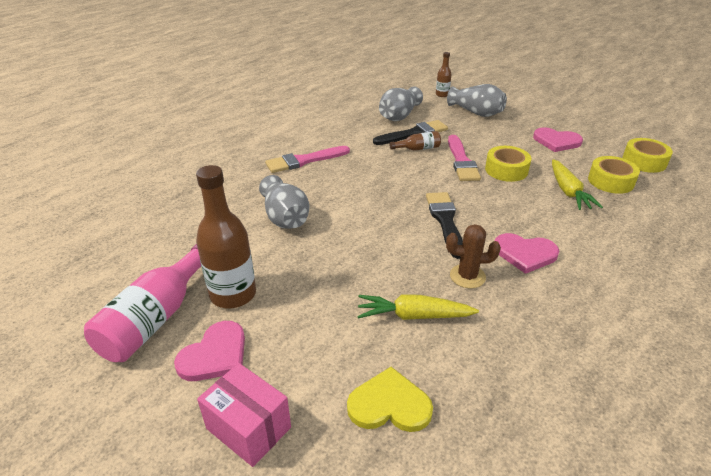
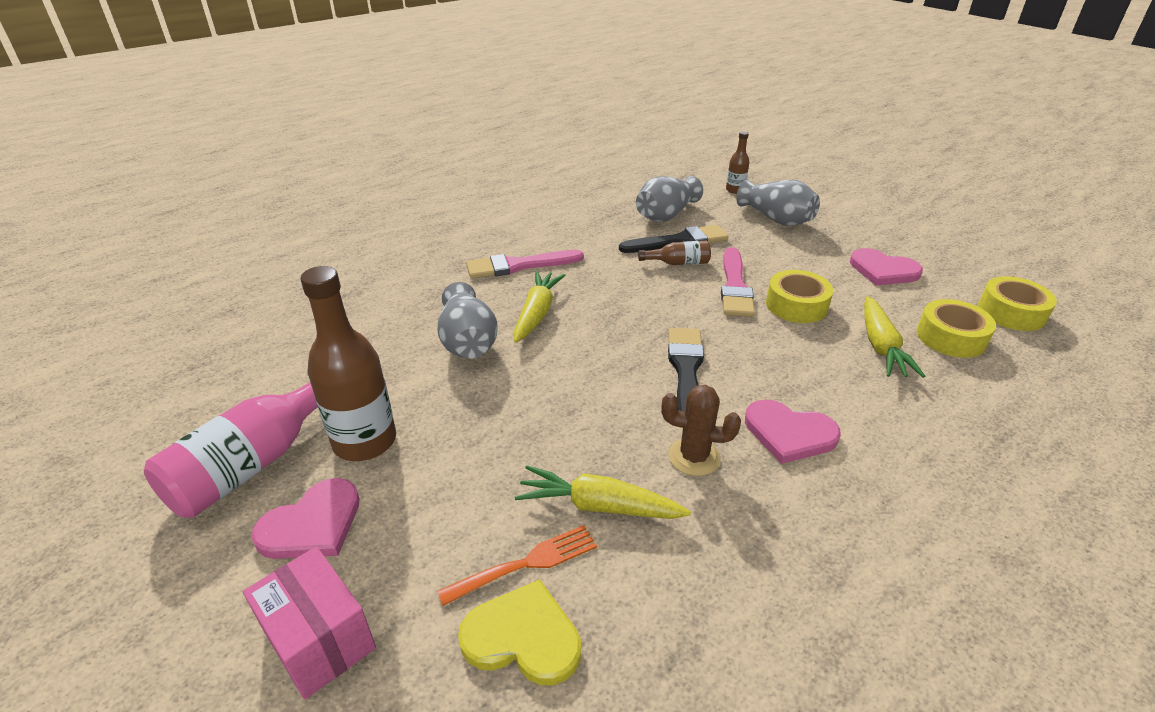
camera: 10 degrees right, 0 degrees up
none -> orange fork [437,525,597,606]
none -> yellow carrot [514,271,566,343]

